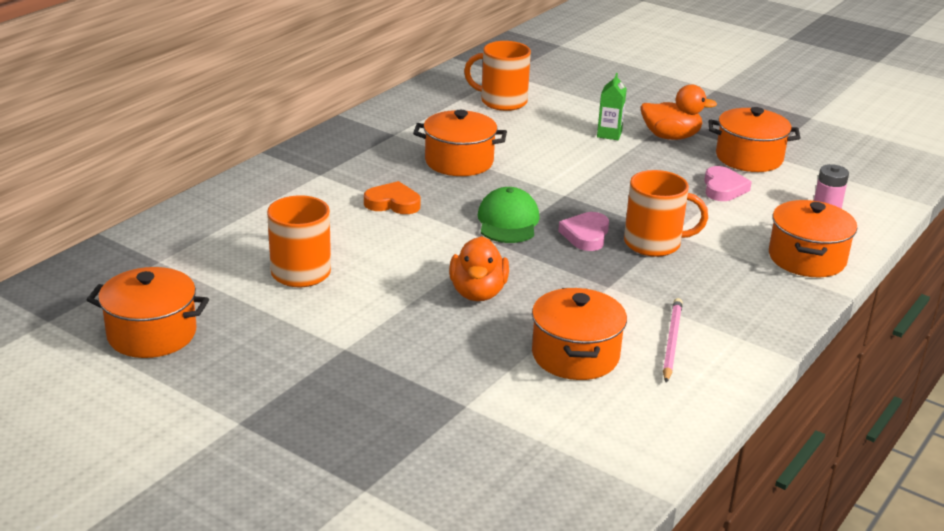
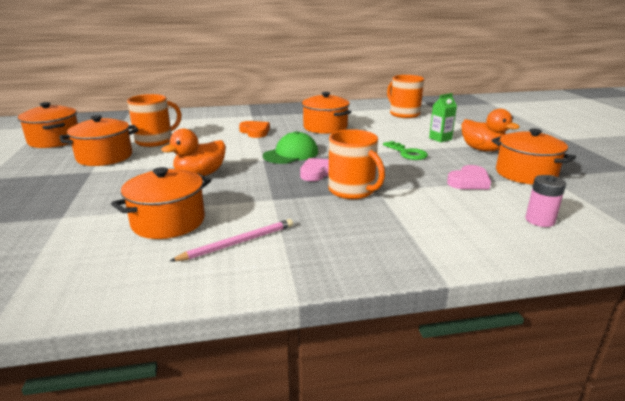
camera: 45 degrees right, 5 degrees down
orange pot [769,200,857,277] -> orange pot moved to [59,115,138,166]
none -> green key [383,141,428,160]

